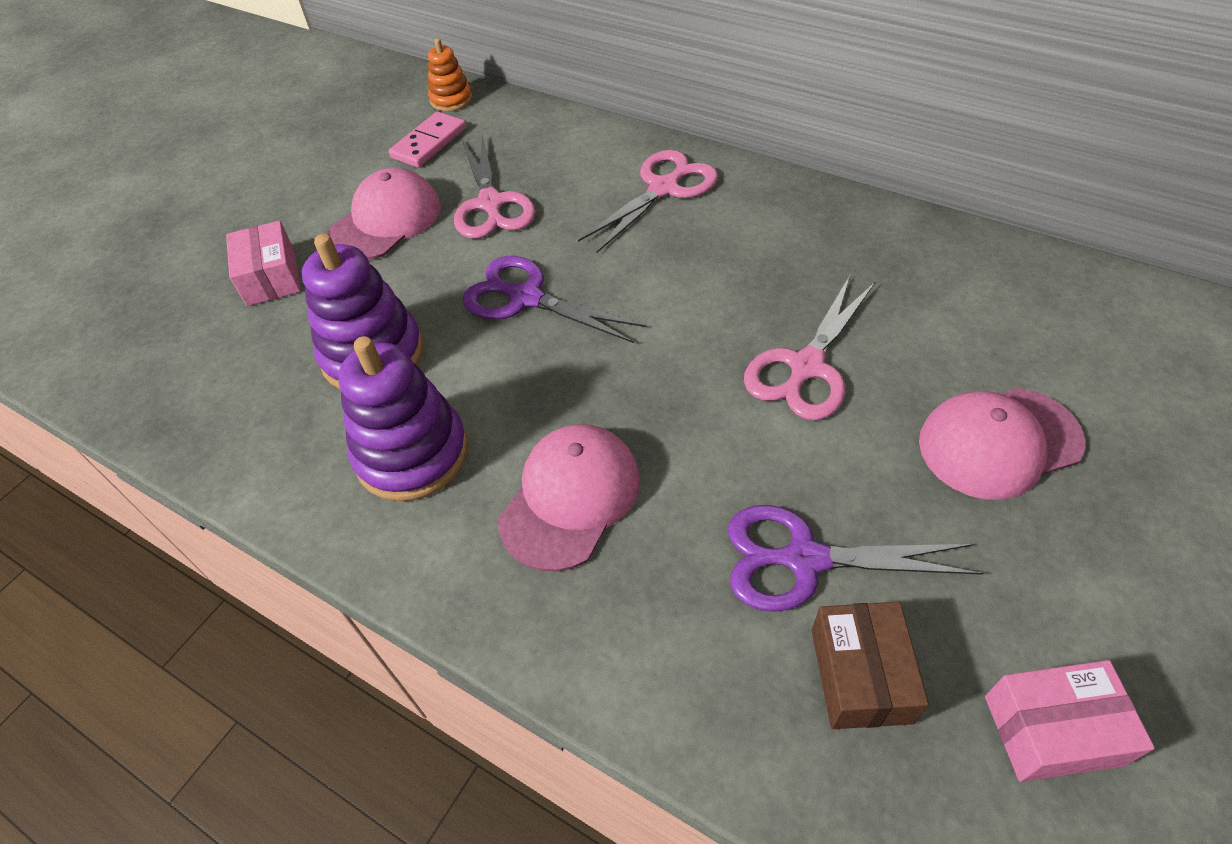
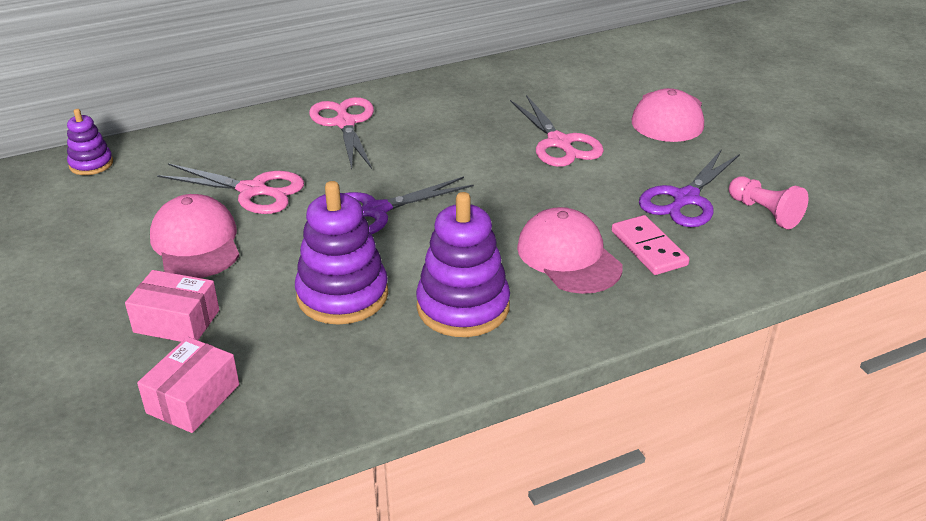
camera: 60 degrees left, 15 degrees down
pink domino [389,111,466,168] -> pink domino moved to [612,215,690,275]
orange stacking toy [428,38,472,112] -> purple stacking toy [67,109,113,175]
brown box [812,602,929,729] -> pink pawn [729,176,809,229]
pink box [985,660,1155,782] -> pink box moved to [137,337,239,433]

